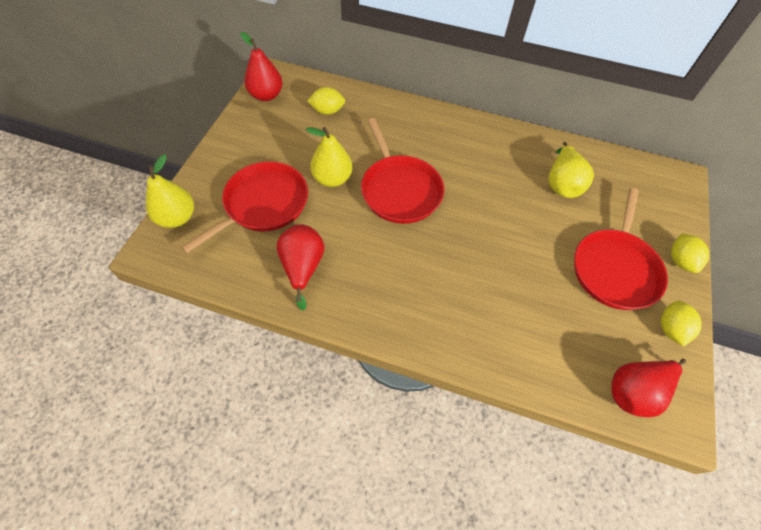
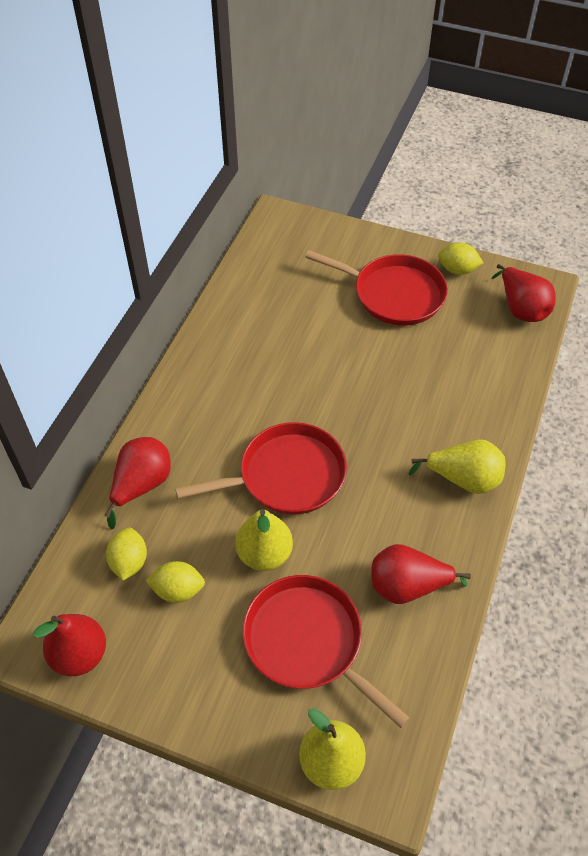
camera: 85 degrees left, 5 degrees down
yellow pear [549,142,594,198] -> yellow pear moved to [409,439,506,494]
yellow lemon [671,233,709,273] -> yellow lemon moved to [146,561,205,603]
none -> red pear [104,437,171,529]

